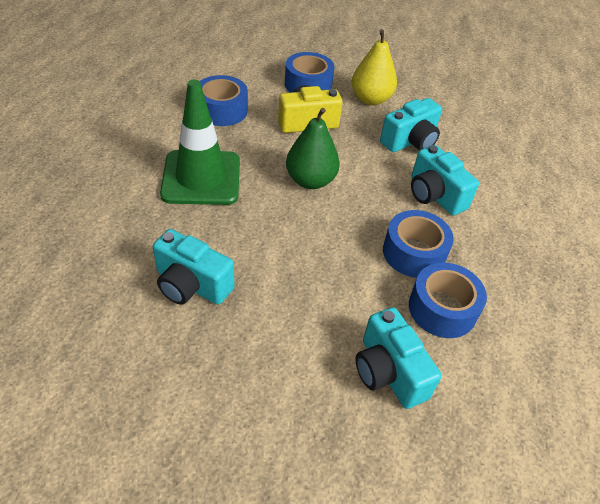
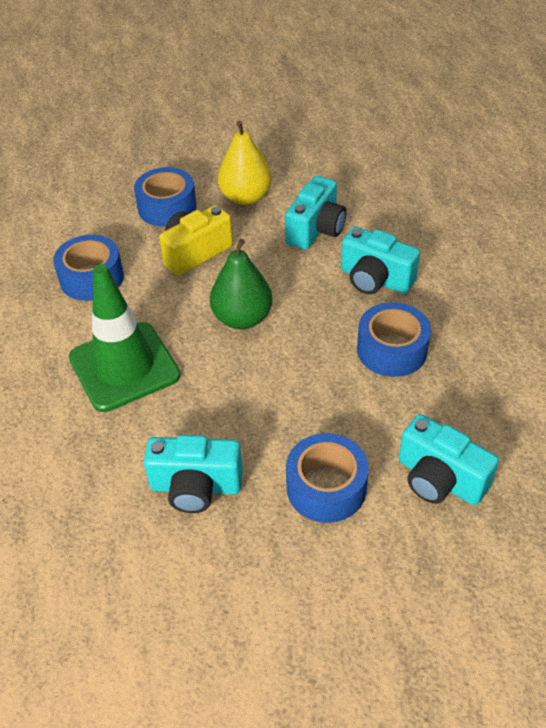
camera: 20 degrees left, 0 degrees up
blue tape [409,263,487,338] -> blue tape moved to [286,433,369,523]

